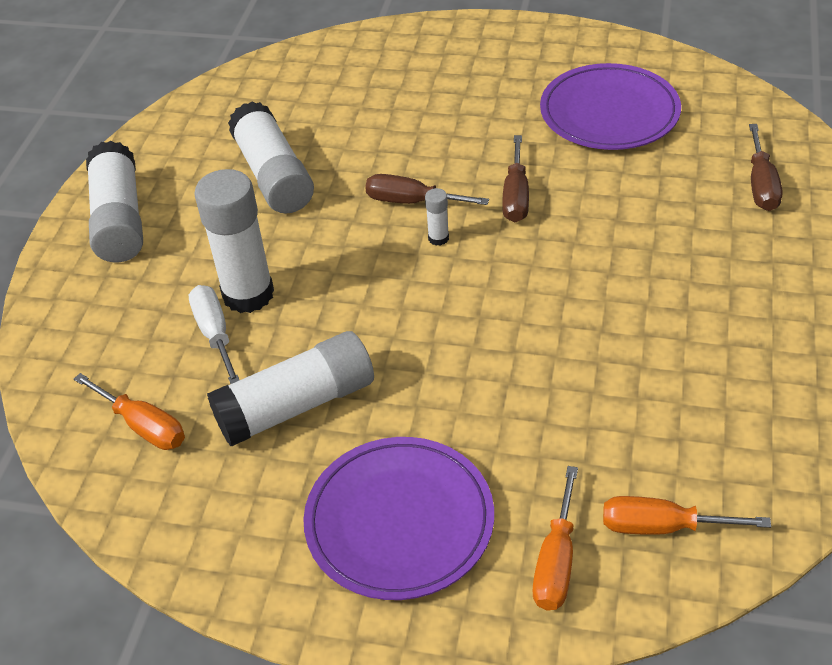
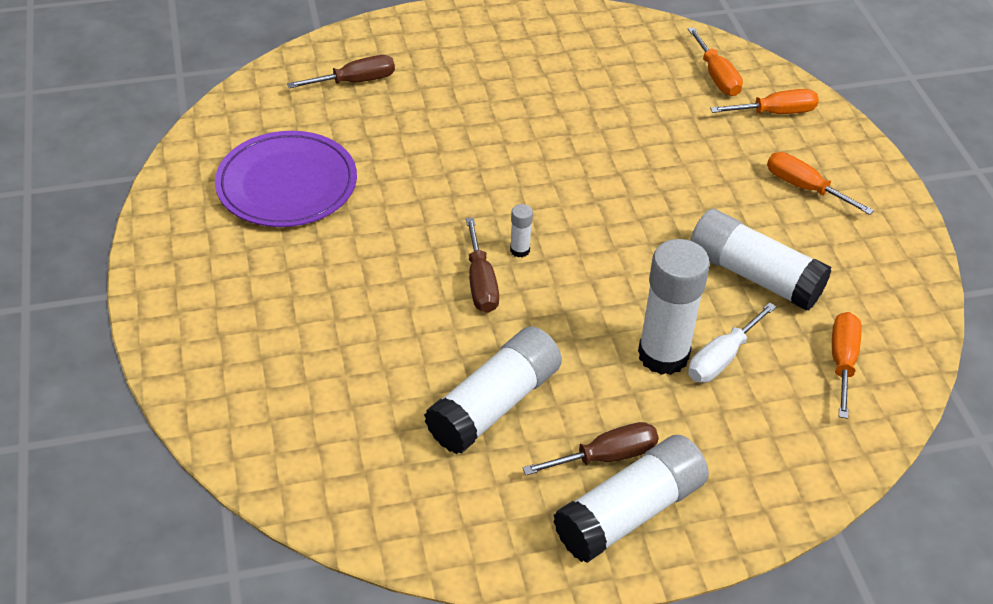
camera: 120 degrees left, 0 degrees up
purple plate [303,437,494,600] -> orange screwdriver [767,152,874,215]
brown screwdriver [502,135,529,222] -> brown screwdriver moved to [522,422,659,475]

